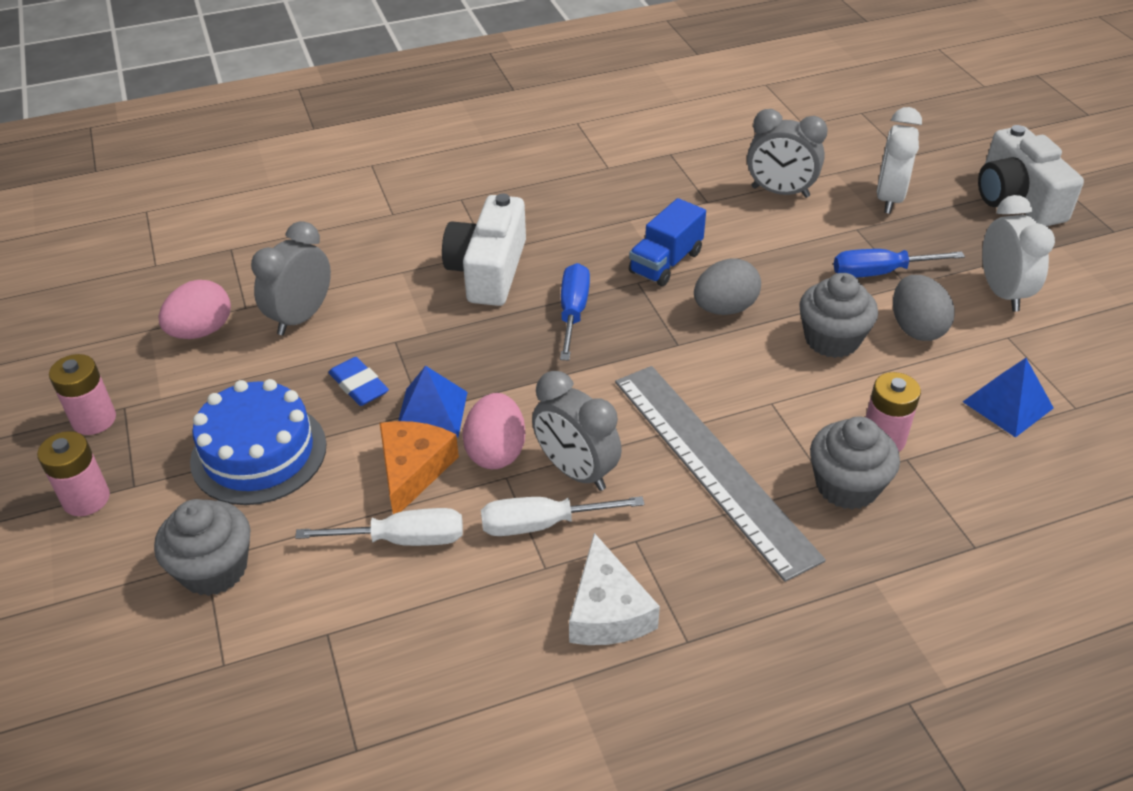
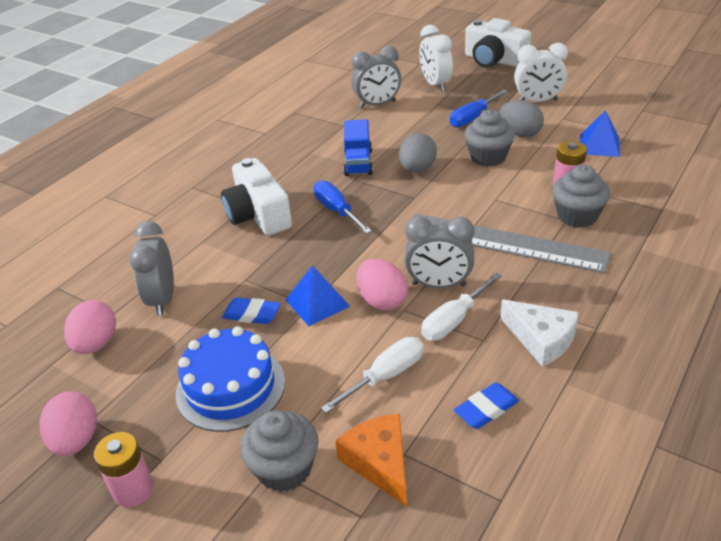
camera: 35 degrees left, 5 degrees down
pink battery [49,354,116,435] -> pink egg [39,391,97,456]
orange cheese [380,421,459,514] -> orange cheese moved to [335,413,407,507]
white clock [982,195,1055,312] -> white clock turned 135 degrees clockwise [514,43,568,102]
none -> blue eraser [454,382,519,429]

